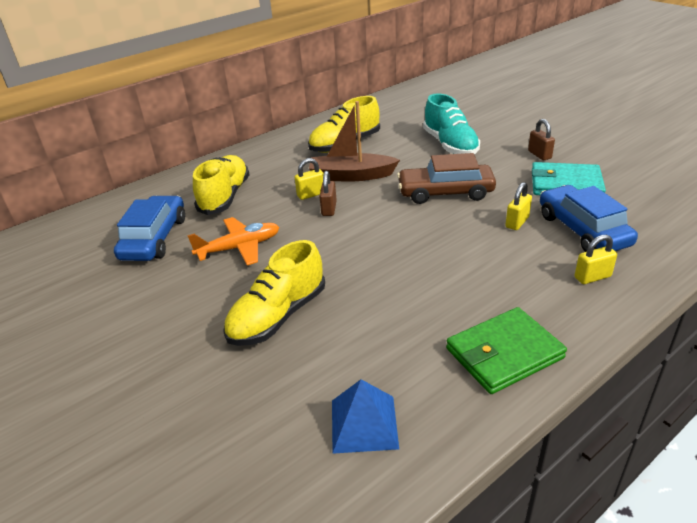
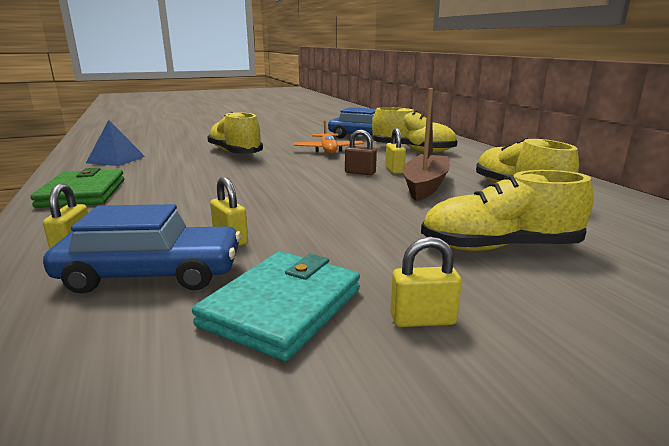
camera: 105 degrees right, 15 degrees down
brown car [397,153,496,204] -> none
turquoise shoe [423,93,480,154] -> yellow shoe [421,170,594,251]
brown padlock [528,119,555,160] -> yellow padlock [391,237,462,327]

